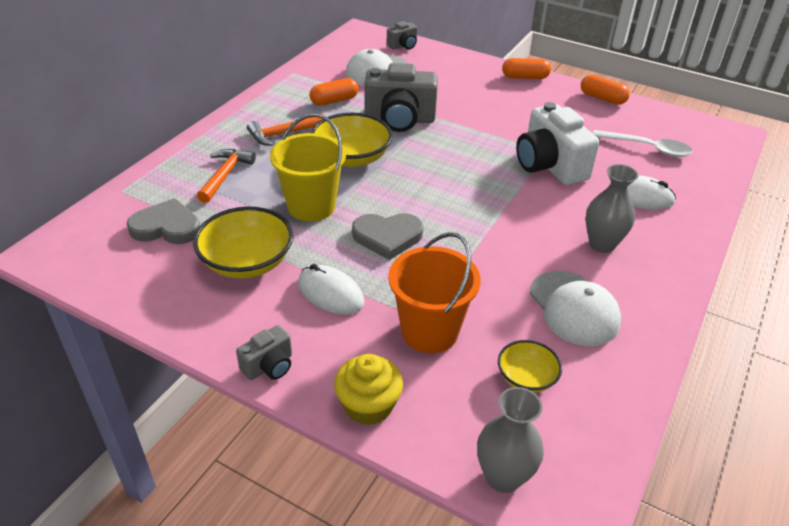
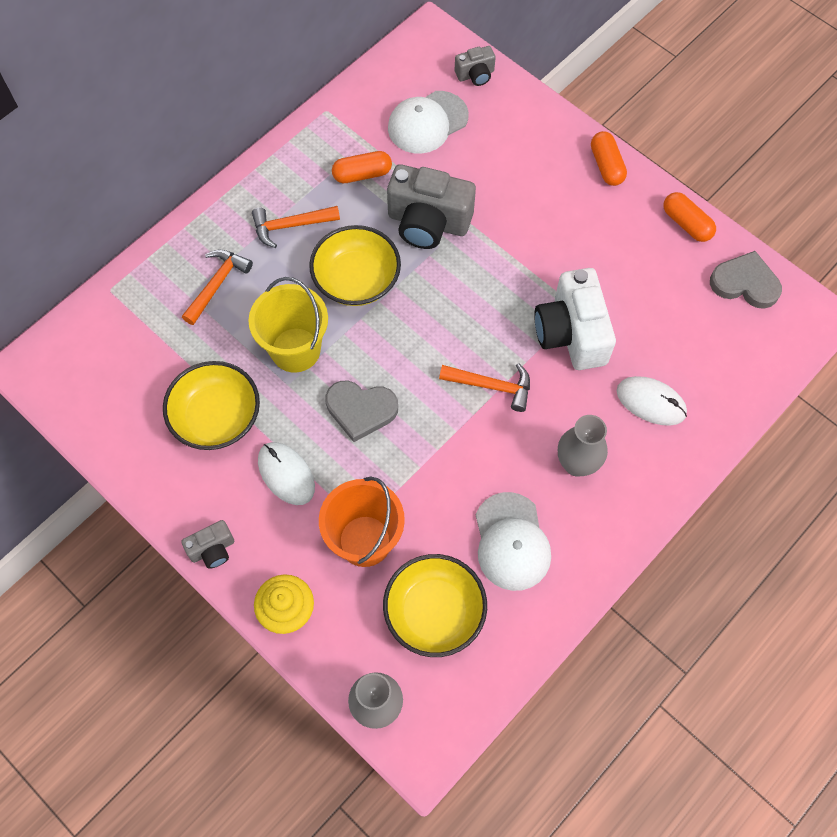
camera: 15 degrees right, 25 degrees up
grey heart [127,198,200,244] -> grey heart moved to [710,251,782,309]
yellow bowl [498,340,562,393] -> yellow bowl [383,554,487,657], size x1.77
orange capsule [502,58,551,79] -> orange capsule turned 60 degrees clockwise [591,131,627,186]
white spoon [593,130,693,157] -> none
none -> orange hammer [439,363,530,412]

